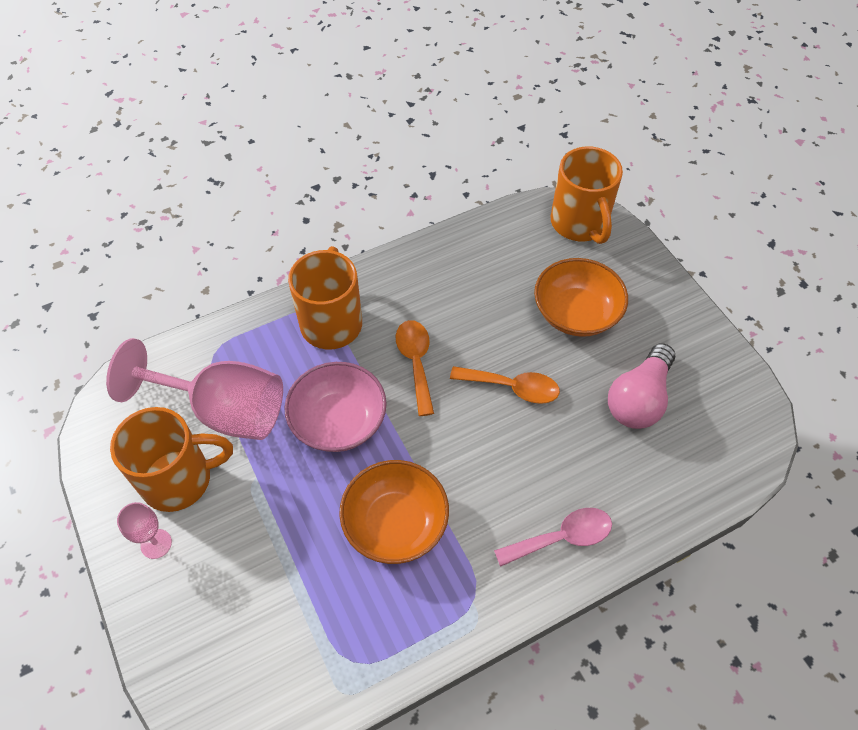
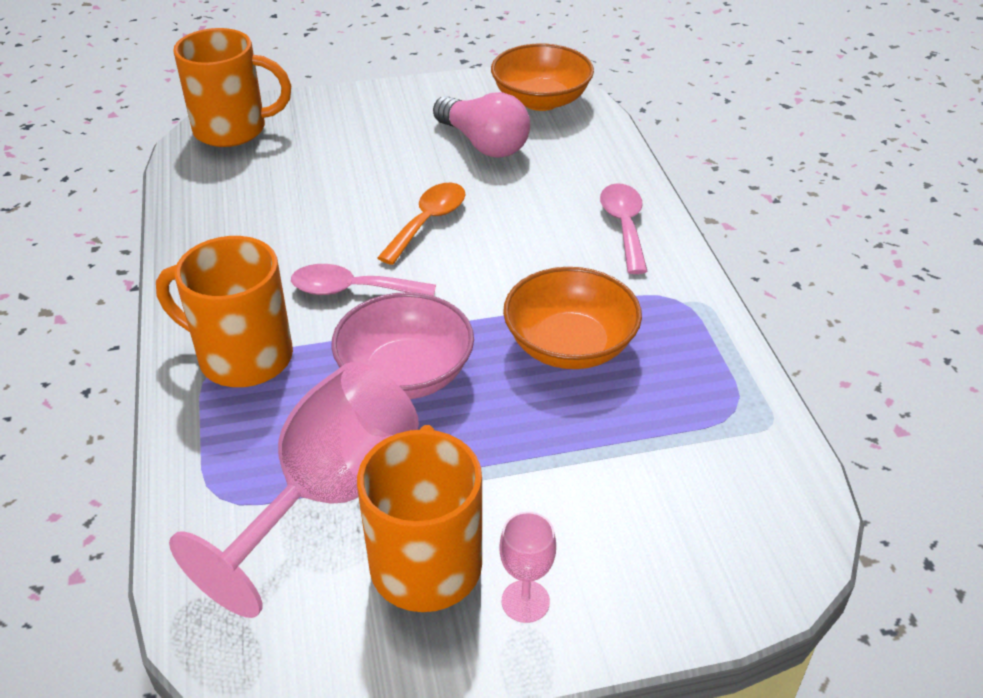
camera: 75 degrees left, 15 degrees down
orange spoon [396,320,434,416] -> pink spoon [291,264,436,296]
orange bowl [534,258,628,337] -> orange bowl moved to [491,44,594,111]

